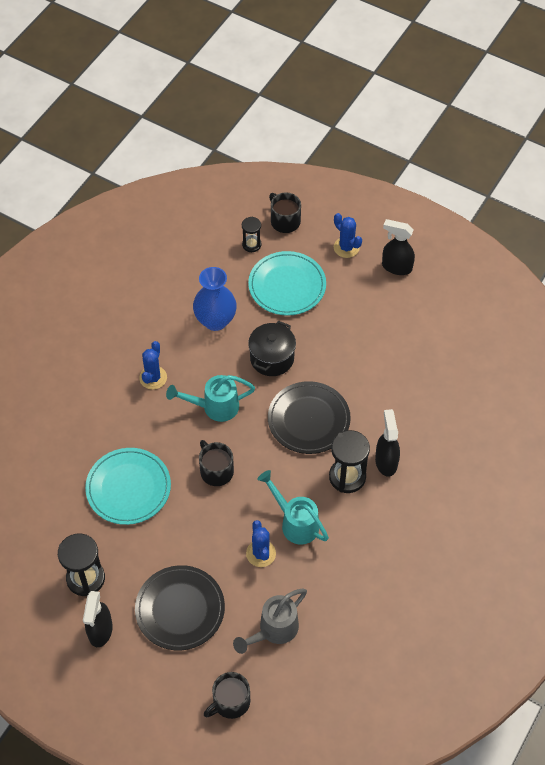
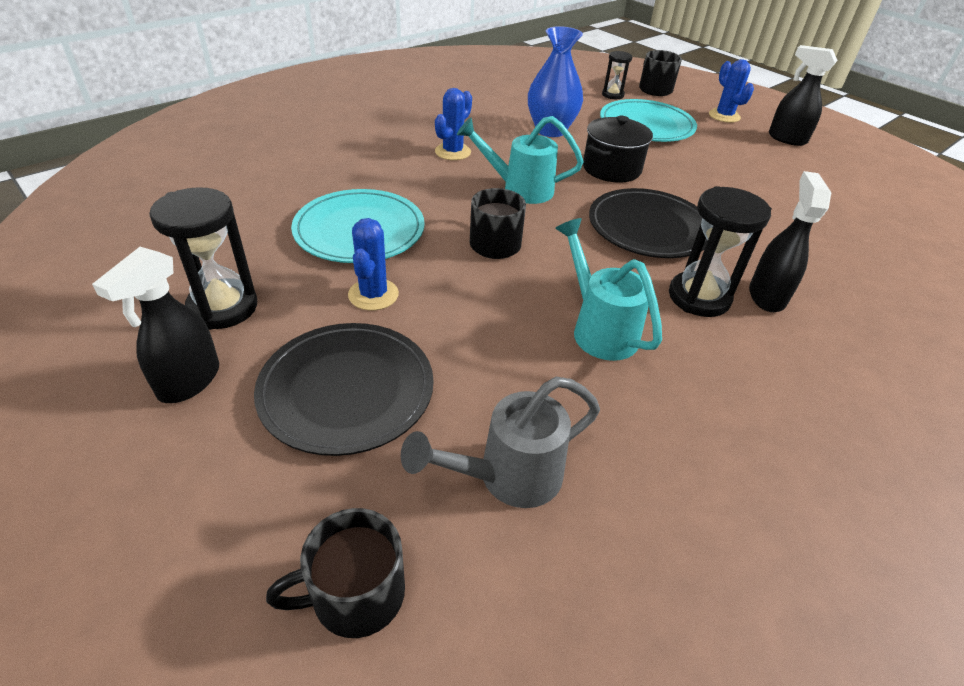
camera: 15 degrees right, 15 degrees down
blue cactus [246,520,276,567] -> blue cactus moved to [348,218,399,310]

